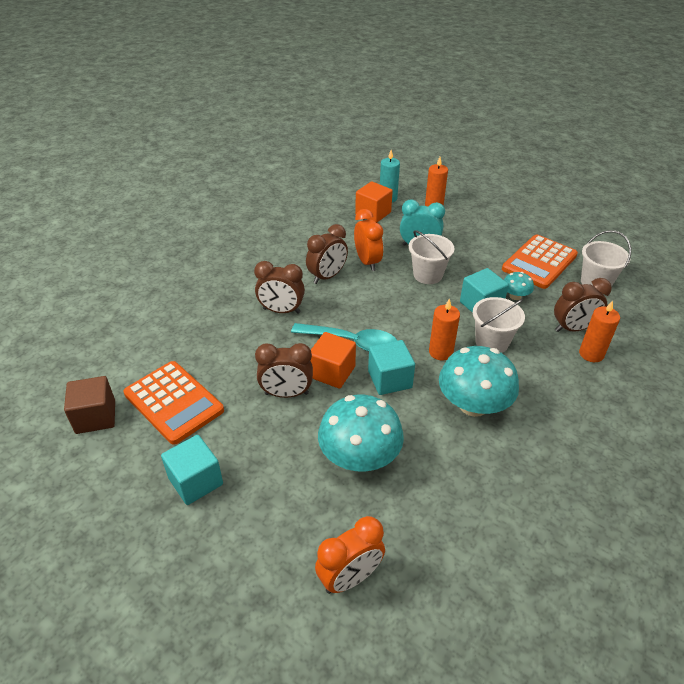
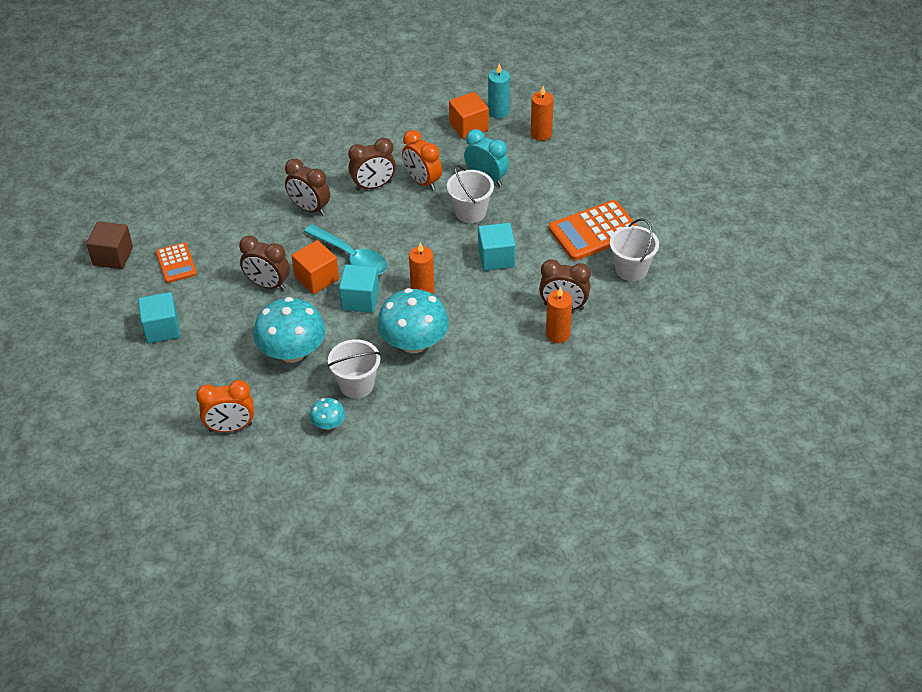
camera: 25 degrees right, 5 degrees up
orange calculator [123,361,224,445] -> orange calculator [156,242,197,283], size x0.59
orange clock [354,209,383,271] -> orange clock turned 135 degrees clockwise [402,130,442,191]
white bucket [473,297,525,353] -> white bucket moved to [328,339,381,399]
turquoise mushroom [504,272,534,300] -> turquoise mushroom moved to [310,398,345,430]

